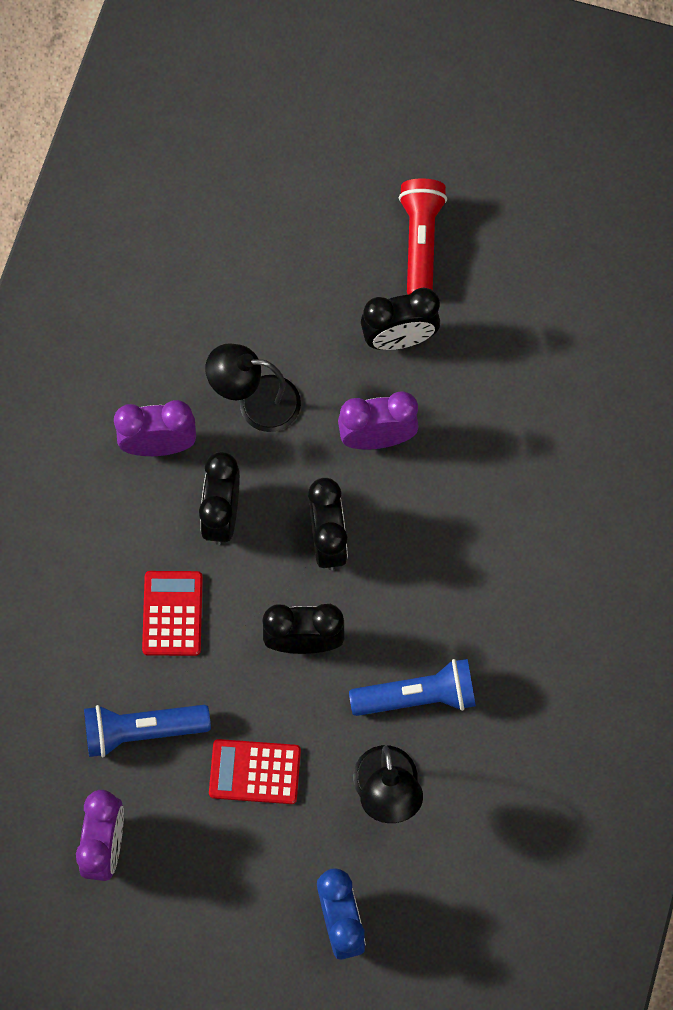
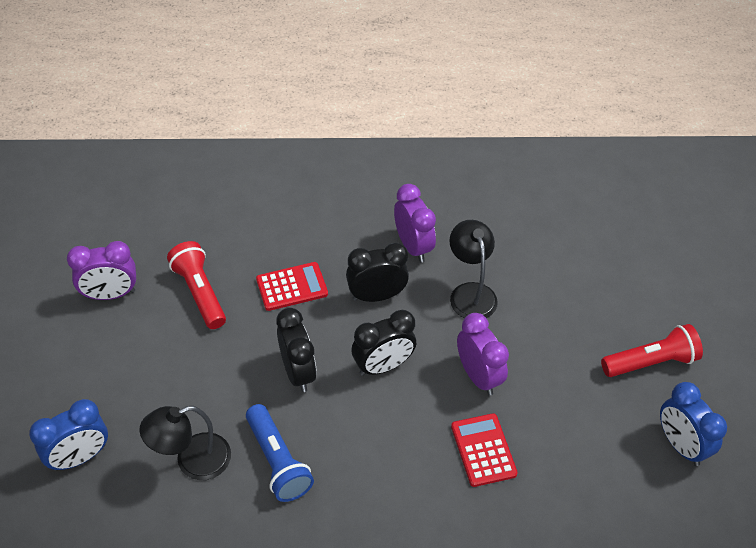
camera: 70 degrees right, 20 degrees down
blue flashlight [84,705,211,757] -> red flashlight [167,241,226,329]
red calculator [209,739,301,804] -> red calculator moved to [451,413,518,487]
black clock [361,287,440,350] -> none
none -> blue clock [660,382,727,466]

